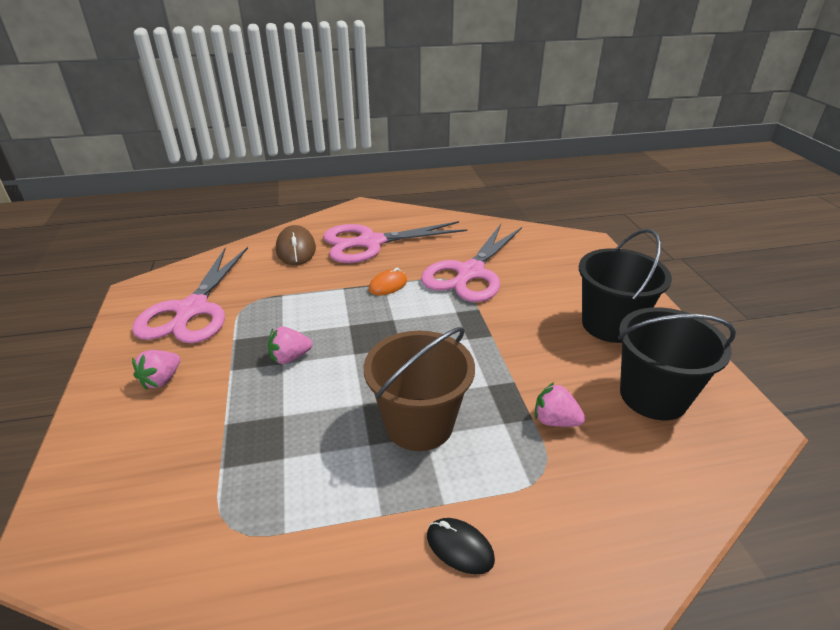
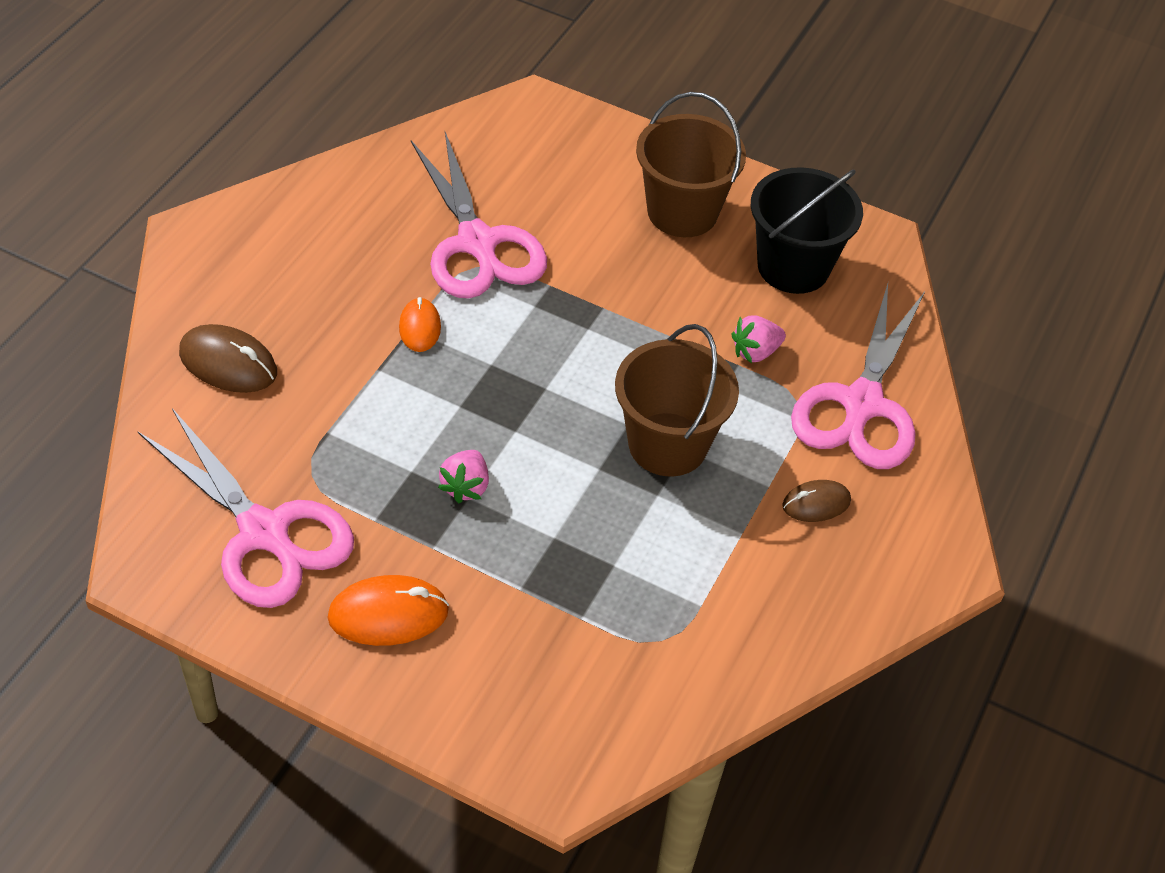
camera: 55 degrees left, 15 degrees up
pink strawberry [132,350,180,390] -> orange mouse [327,575,449,646]
pink scissors [323,221,467,263] -> pink scissors moved to [791,284,925,469]
black mouse [427,518,495,574] -> brown mouse [782,480,851,522]
black bucket [579,229,672,343] -> brown bucket [636,92,746,237]

